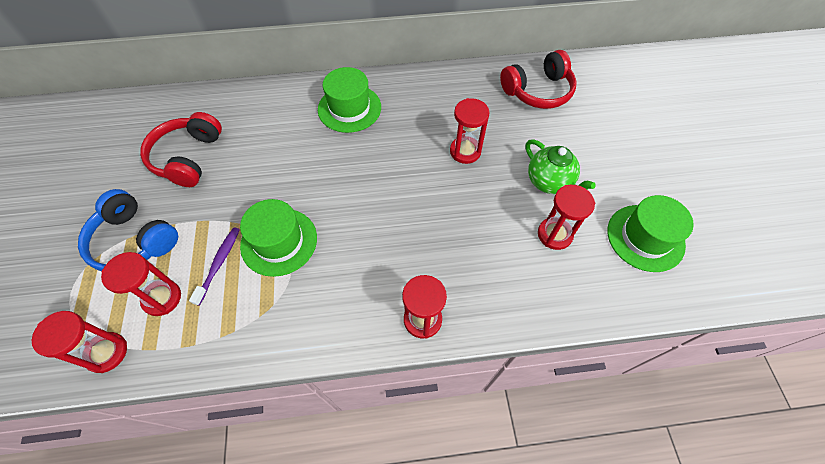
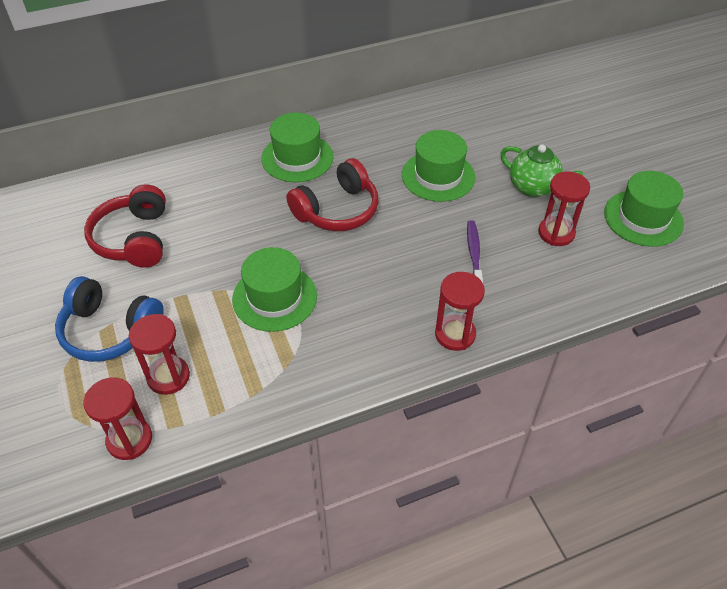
camera: 15 degrees left, 10 degrees down
purple toothbrush [189,227,240,306] -> purple toothbrush moved to [467,220,483,283]
red hourglass [450,98,490,164] -> green hat [402,130,475,202]
red headphones [500,50,577,109] -> red headphones moved to [286,158,379,231]

